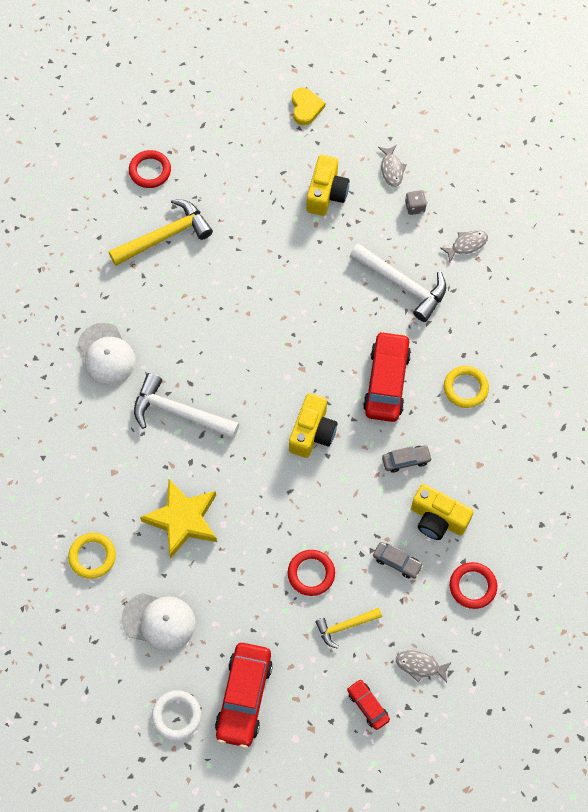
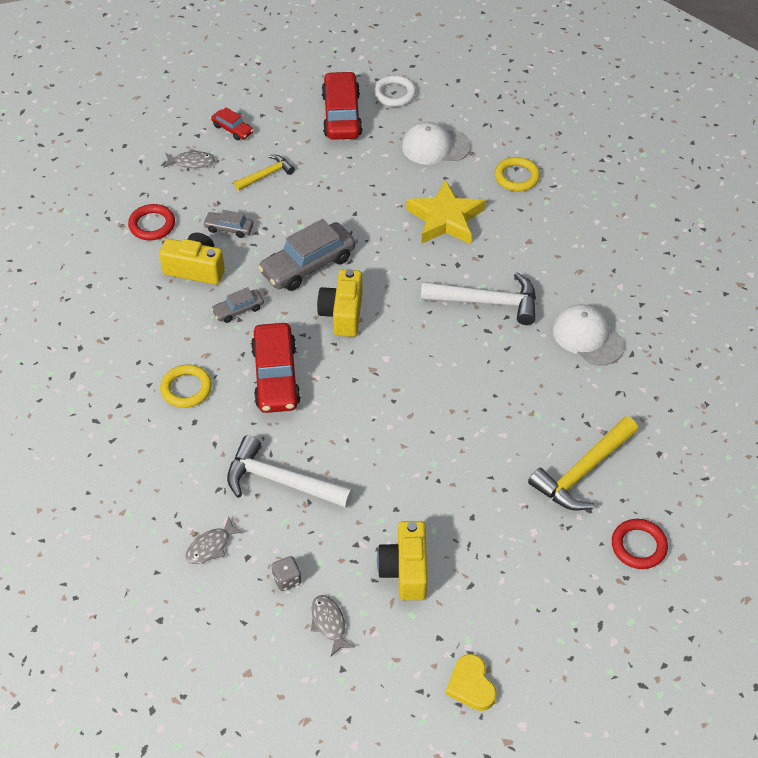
camera: 165 degrees right, 15 degrees down
red ring [288,550,335,596] -> none
none -> grey car [258,219,355,291]

